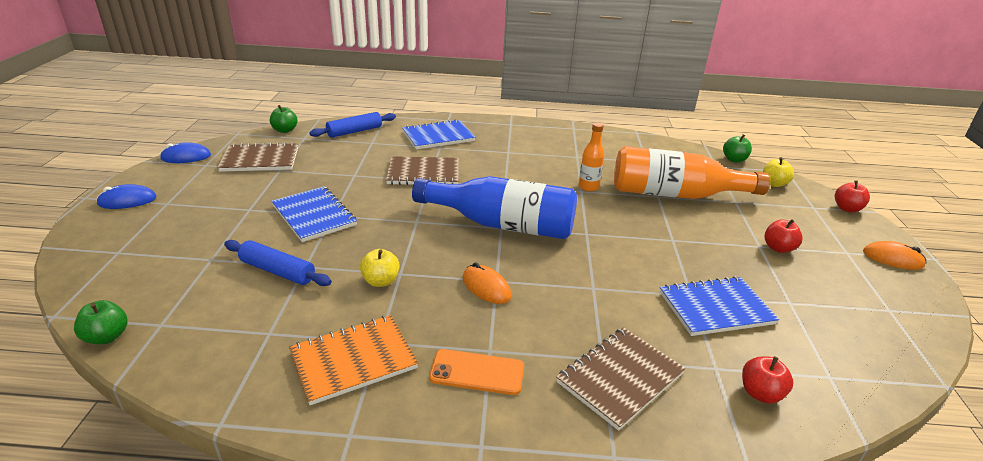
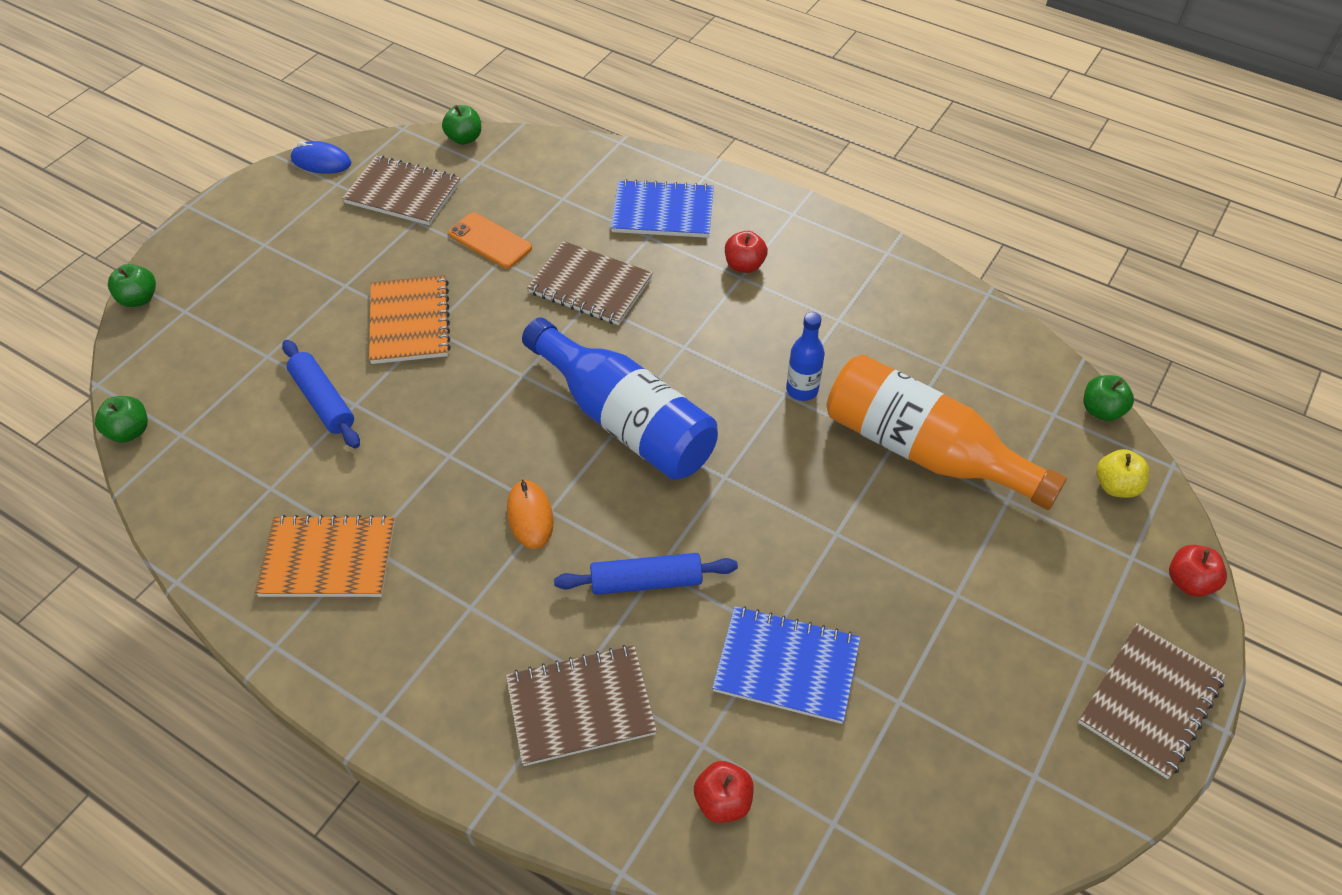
camera: 30 degrees right, 20 degrees up
blue mouse [96,184,157,209] -> none
blue notebook [272,186,357,242] -> orange notebook [369,275,451,364]
blue rolling pin [309,112,396,138] -> blue rolling pin moved to [554,553,738,595]
yellow apple [360,249,400,287] -> none
orange phone [429,349,524,395] -> orange phone moved to [448,212,532,269]
orange bottle [579,123,604,191] -> blue bottle [786,312,825,401]
red apple [764,219,803,253] -> red apple moved to [725,231,768,273]
orange mouse [863,241,926,270] -> brown notebook [1078,623,1225,779]
none -> green apple [108,264,156,307]

